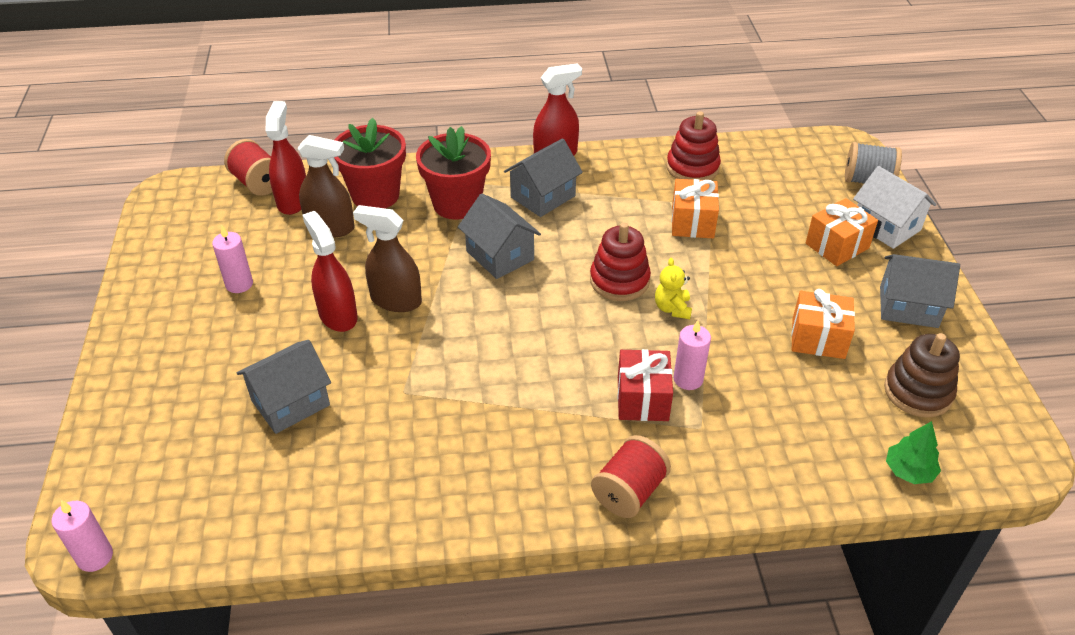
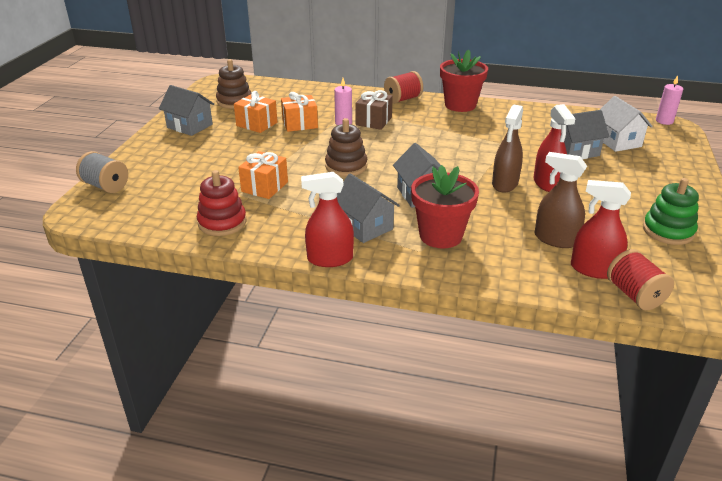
camera: 160 degrees left, 10 degrees down
pink candle [212,225,253,293] -> none
red spray bottle [266,101,306,215] -> red spray bottle turned 90 degrees clockwise [571,180,631,279]
red flower pot [334,118,406,209] -> red flower pot moved to [440,50,488,112]
brown spray bottle [353,205,422,312] -> brown spray bottle turned 75 degrees clockwise [492,105,523,193]
grey house [504,139,583,217] -> grey house turned 75 degrees clockwise [337,173,400,243]
red stacking toy [590,222,651,301] -> brown stacking toy [325,118,367,177]
red gift [618,349,673,421] -> brown gift [356,90,393,130]
yellow teddy bear [655,258,692,319] -> none
orange gift [806,198,878,266] -> orange gift moved to [281,92,318,132]
white house [853,166,937,249] -> white house moved to [600,96,653,152]
green tree [886,421,941,484] -> none
none -> green stacking toy [643,178,699,245]

